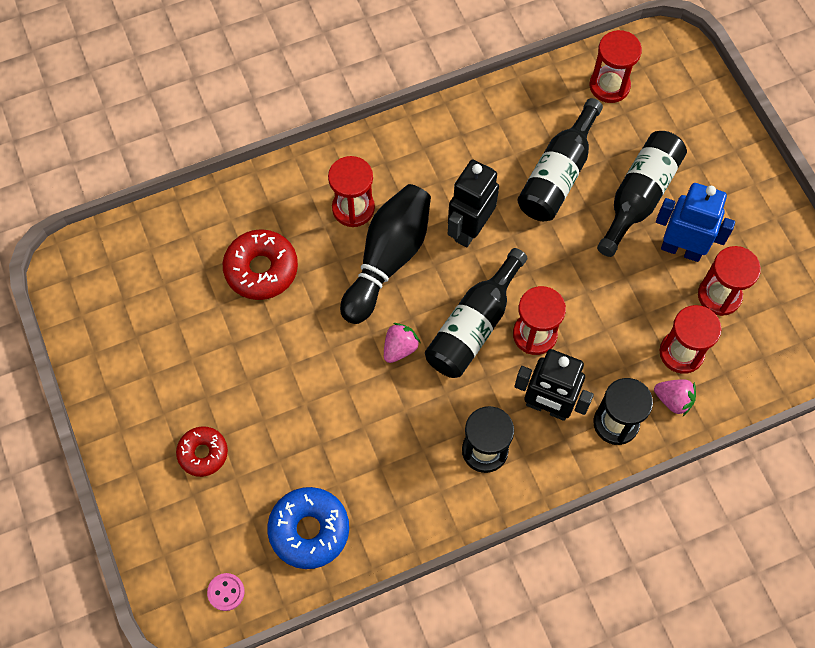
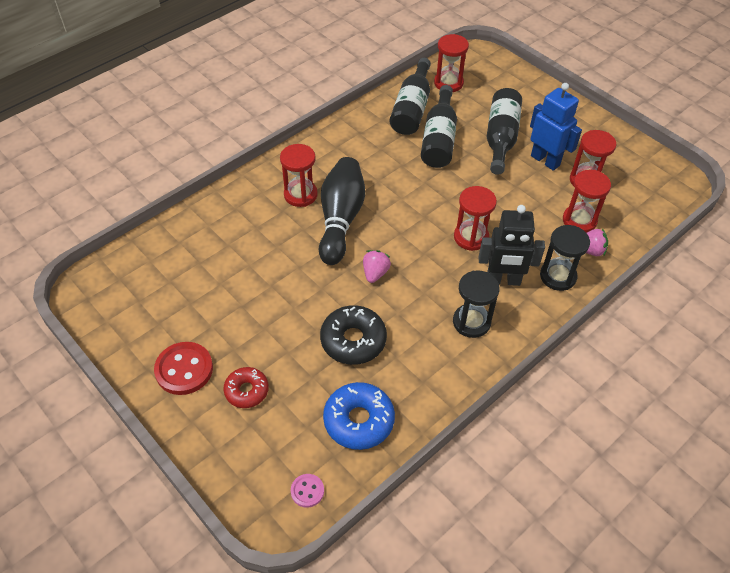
camera: 20 degrees left, 15 degrees down
red donut [223,229,298,300] -> none
black bottle [425,248,527,378] -> black bottle moved to [389,58,431,135]
black robot [448,160,499,247] -> none
blue robot [656,183,735,262] -> blue robot turned 45 degrees clockwise [530,83,582,171]
none -> red button [154,342,213,395]
none -> black donut [320,305,387,365]

